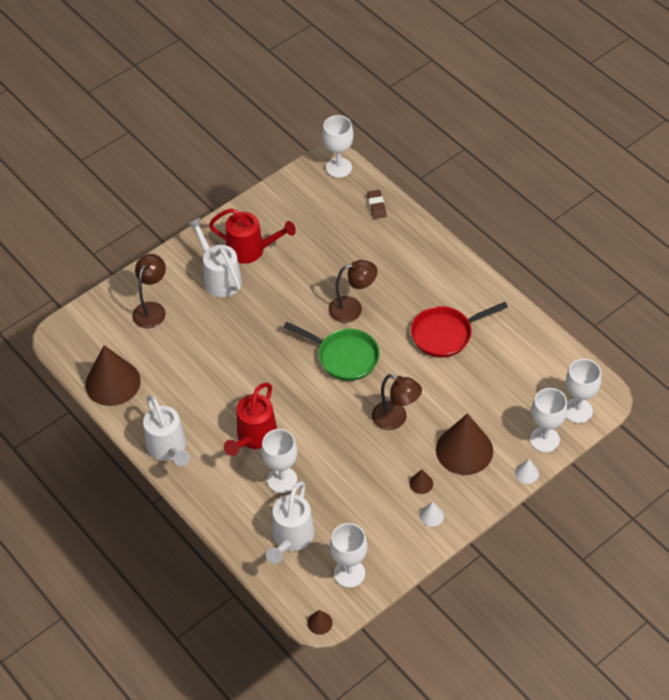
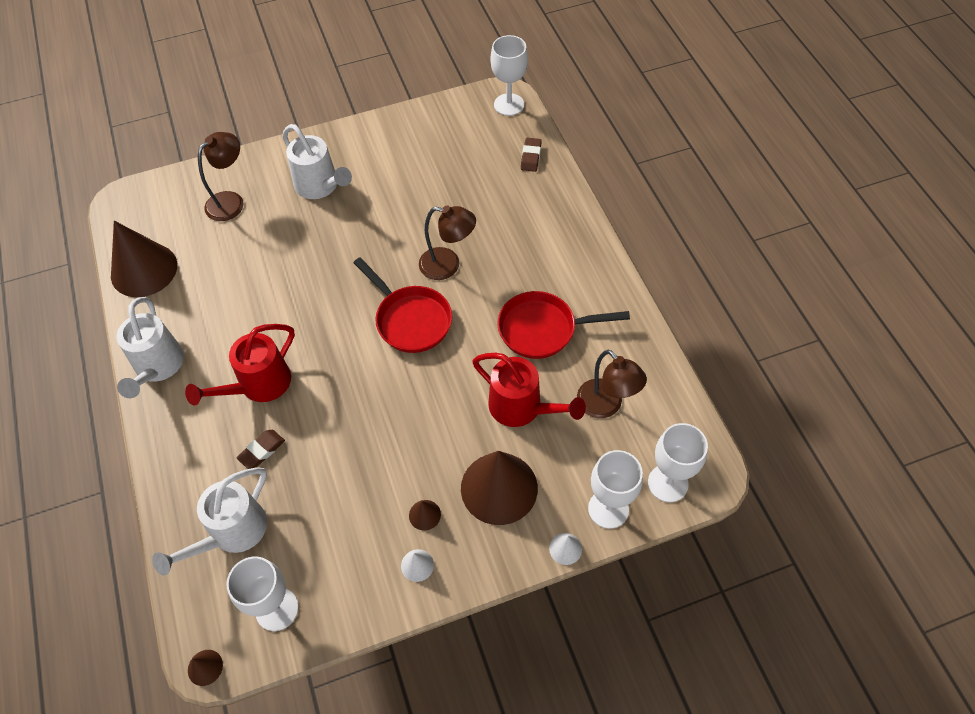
camera: 20 degrees right, 5 degrees up
white watering can [187,218,242,297] -> white watering can turned 150 degrees clockwise [282,124,352,199]
red watering can [209,208,296,264] -> red watering can moved to [472,353,586,427]
white goblet [261,429,297,493] -> brown eraser [236,430,285,469]
green pan [284,322,380,381] -> red pan [353,258,452,353]
brown lamp [372,374,422,430] -> brown lamp moved to [577,350,647,418]

